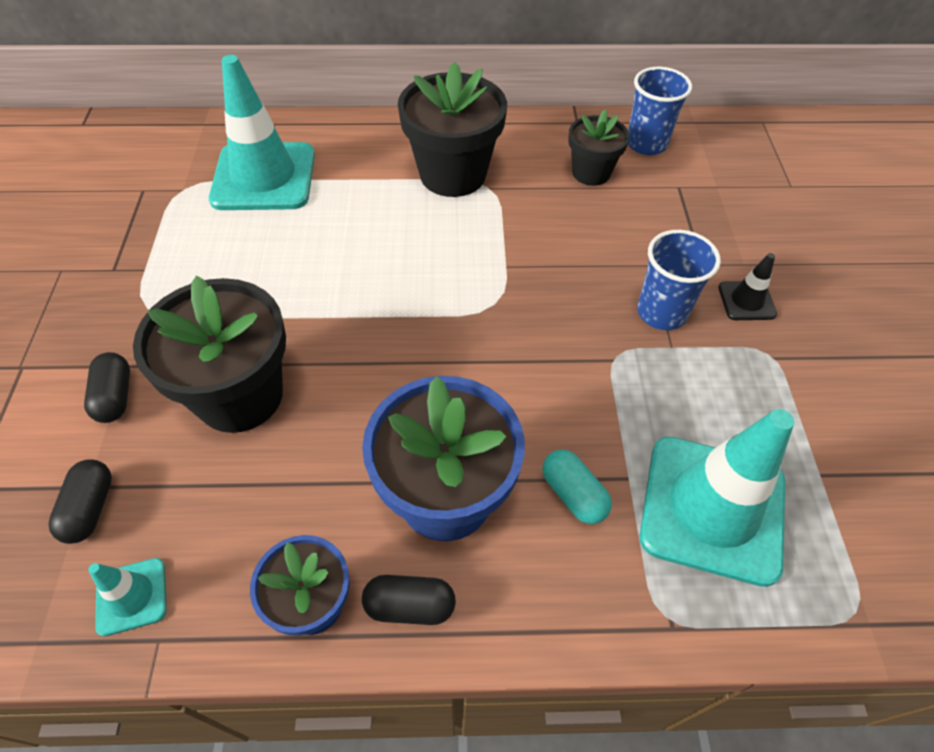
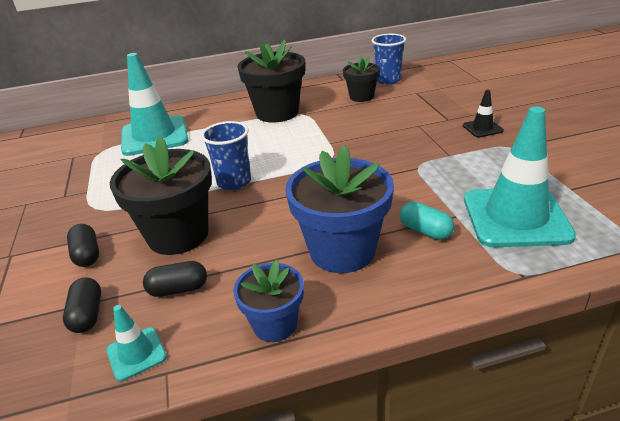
camera: 10 degrees left, 20 degrees down
black capsule [362,575,456,625] -> black capsule moved to [143,261,207,297]
blue cup [637,230,721,330] -> blue cup moved to [201,121,251,190]

